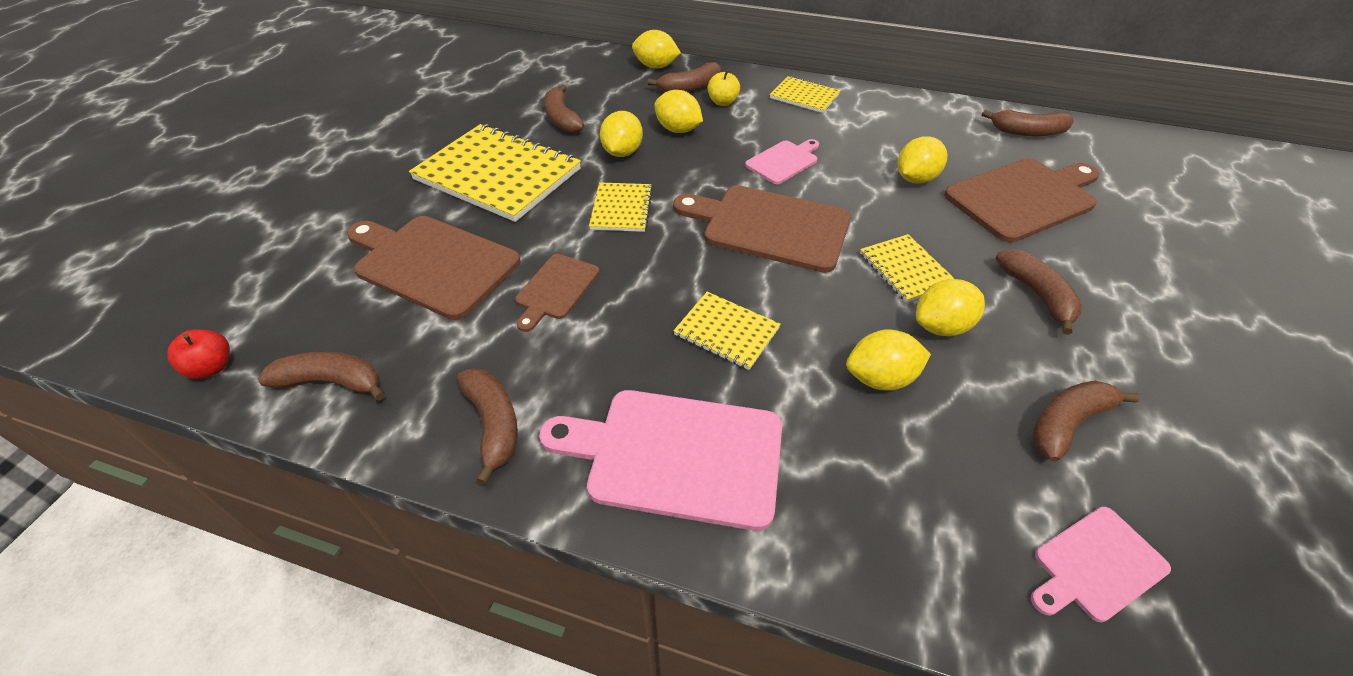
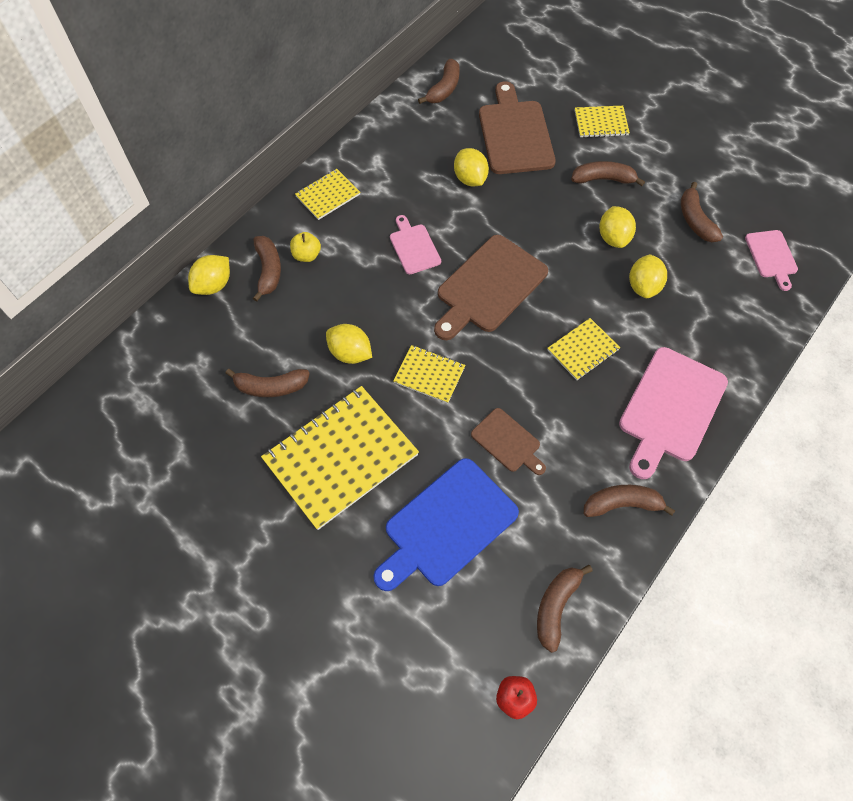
camera: 70 degrees left, 15 degrees up
brown cutting board [347,216,521,320] -> blue cutting board [374,458,519,591]
yellow lemon [655,90,703,133] -> none
yellow notebook [860,234,955,303] -> yellow notebook moved to [575,105,630,138]

